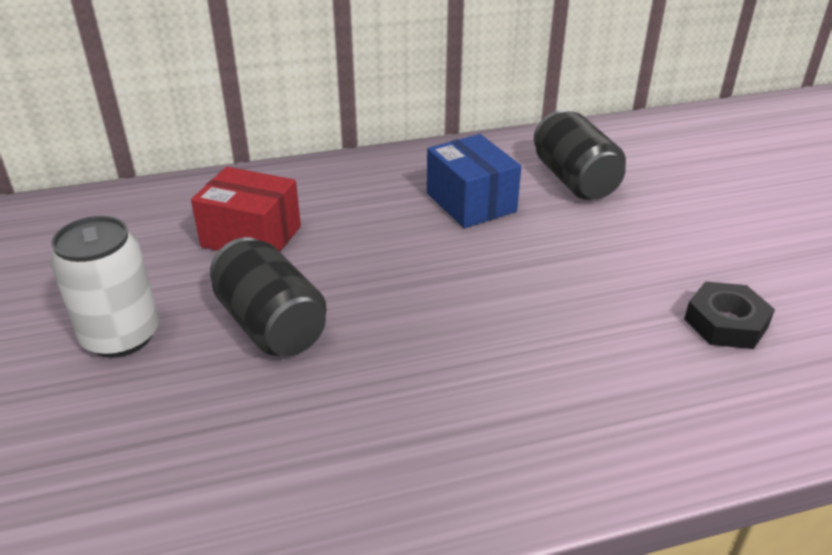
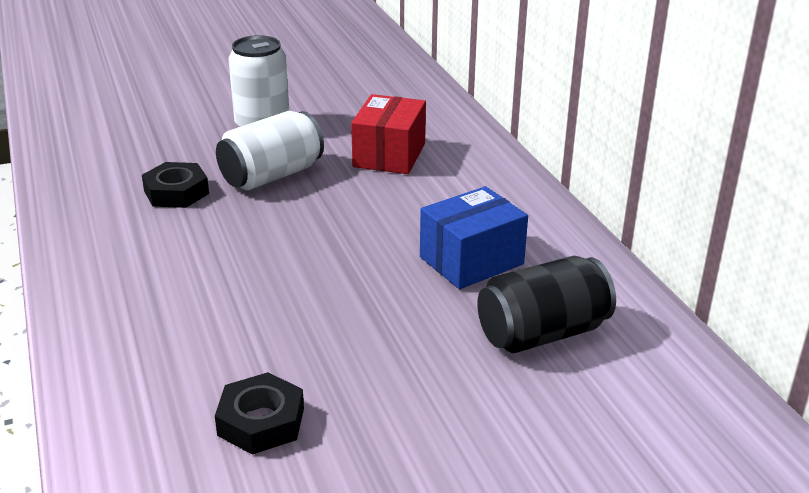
camera: 85 degrees right, 5 degrees down
black can [210,237,327,356] -> white can [216,111,324,190]
none -> black nut [142,162,209,208]

